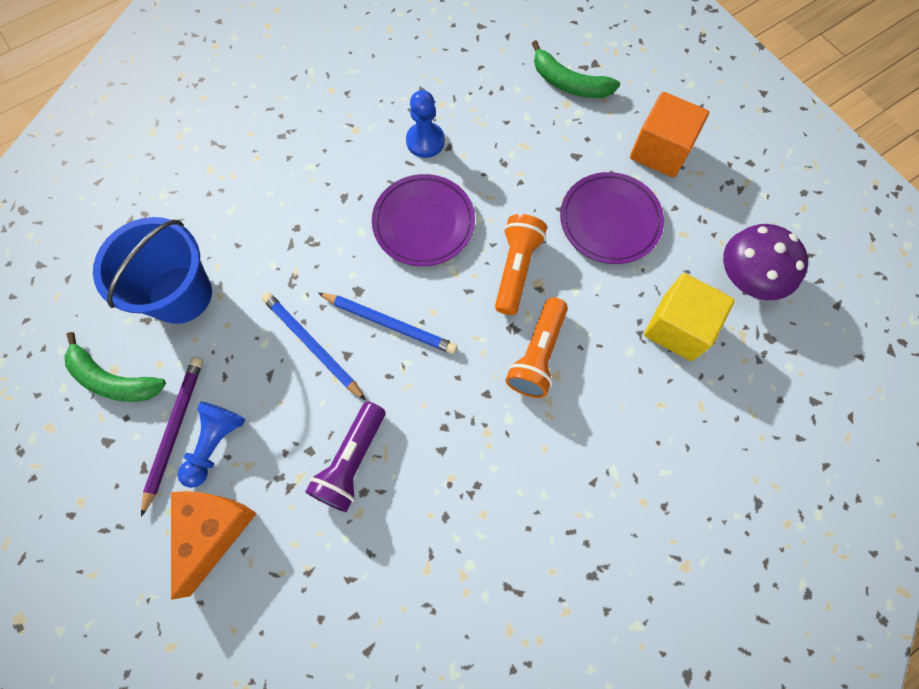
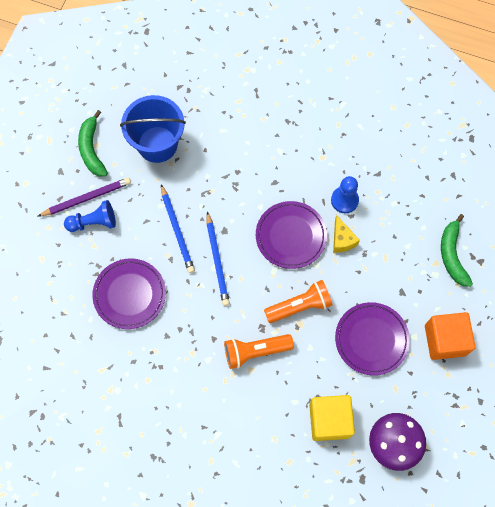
camera: 55 degrees right, 0 degrees up
orange cheese [171,491,257,600] -> none
blue pencil [262,292,366,401] -> blue pencil turned 150 degrees clockwise [161,184,195,273]
purple flashlight [305,402,385,512] -> purple plate [92,258,166,329]
none -> yellow cheese [333,215,360,253]

